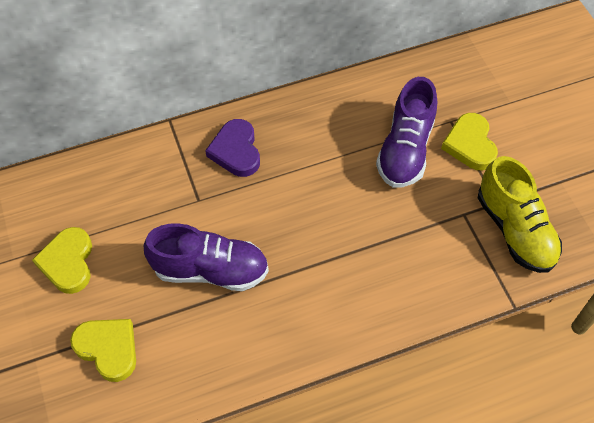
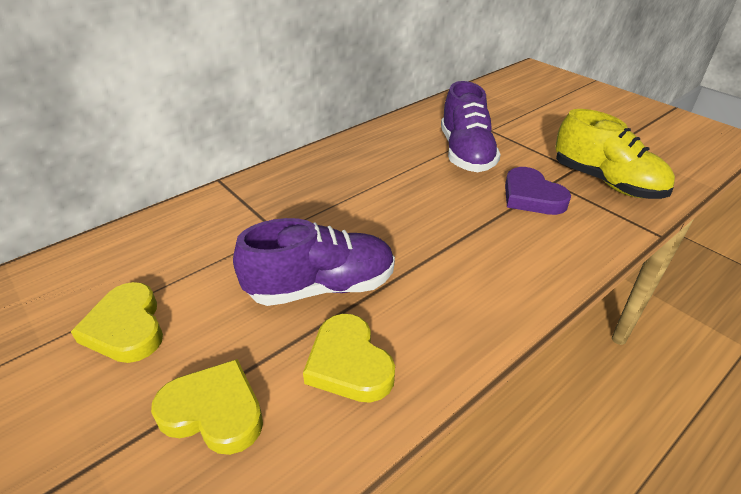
camera: 20 degrees left, 20 degrees down
purple heart [205,119,260,177] -> purple heart moved to [505,167,571,215]
yellow heart [441,113,498,170] -> yellow heart moved to [303,314,395,403]

